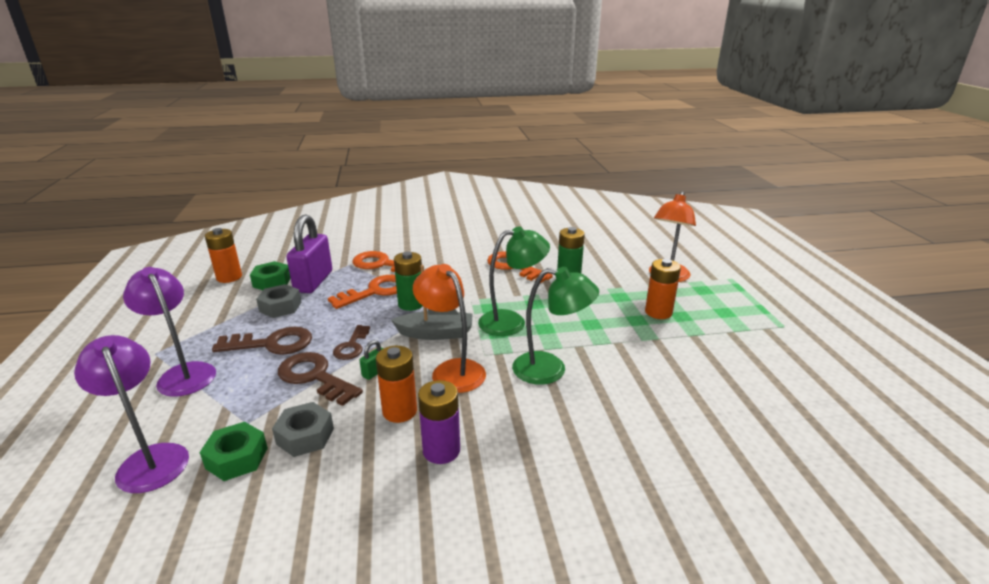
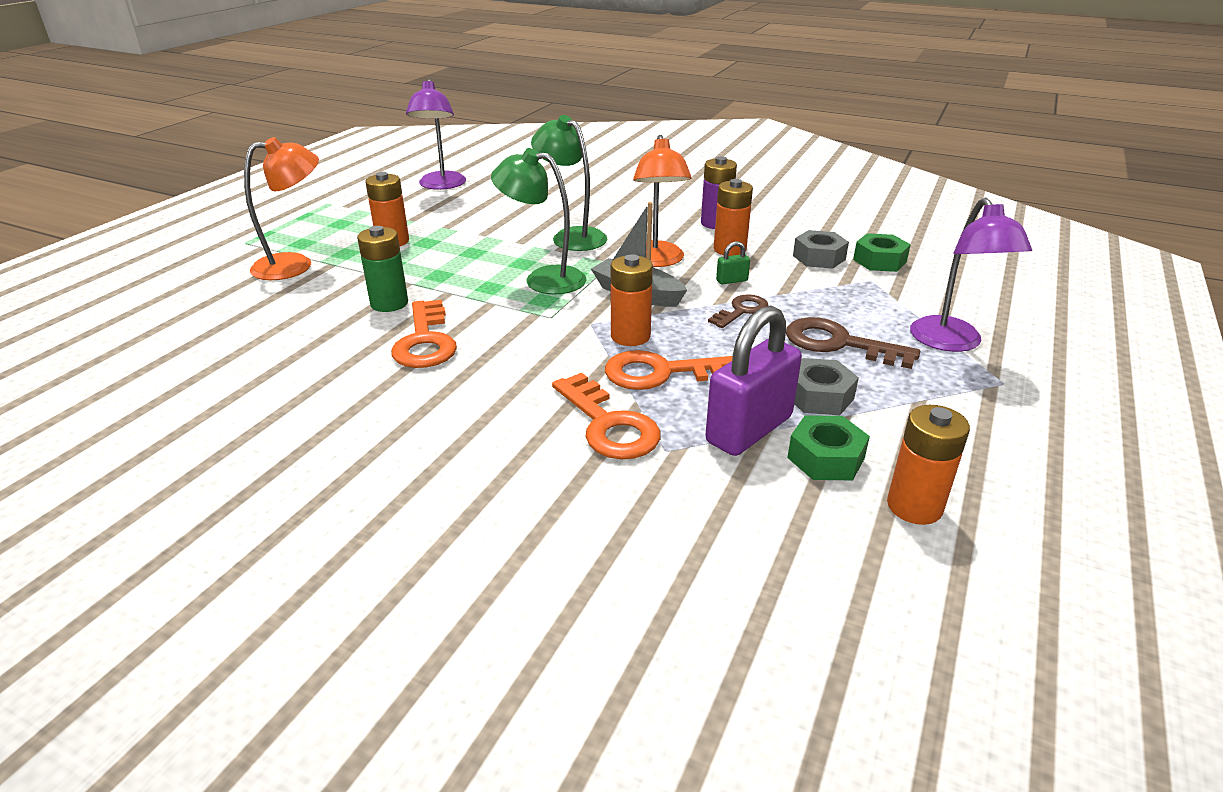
camera: 145 degrees left, 5 degrees up
purple lamp [74,335,189,493] -> purple lamp moved to [406,79,466,190]
brown key [278,352,363,406] -> none
green battery [394,251,423,311] -> orange battery [611,254,653,346]

